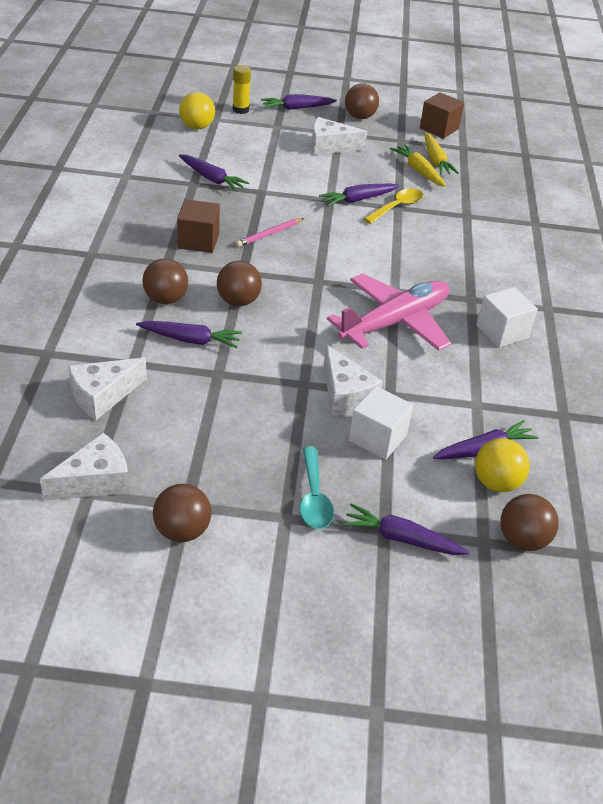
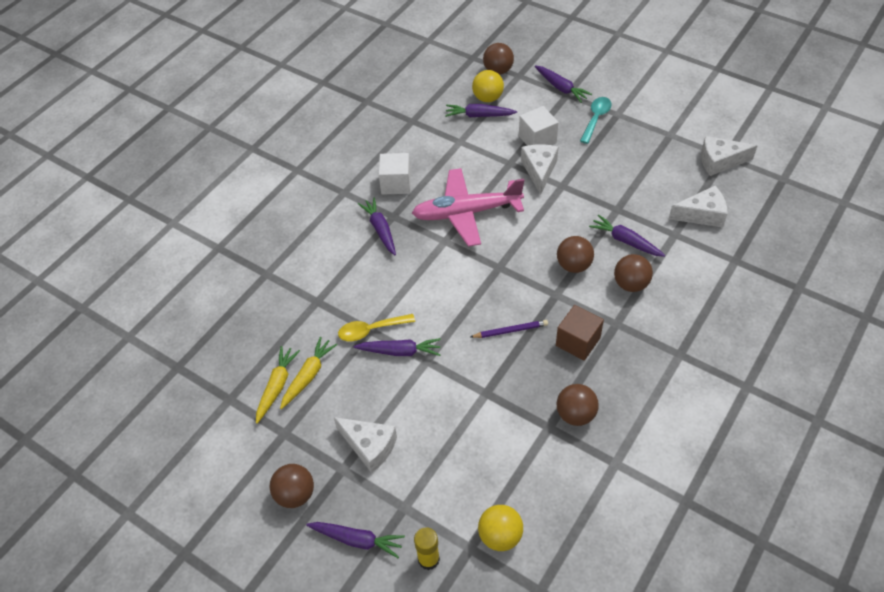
camera: 145 degrees left, 10 degrees up
brown ball [153,484,211,542] -> brown ball moved to [557,384,599,426]
purple carrot [179,154,249,192] -> purple carrot moved to [358,197,396,255]
pink pencil [236,218,304,247] -> purple pencil [470,320,548,338]
yellow carrot [390,144,446,187] -> yellow carrot turned 150 degrees counterclockwise [280,337,338,409]
brown cube [420,92,464,139] -> none

